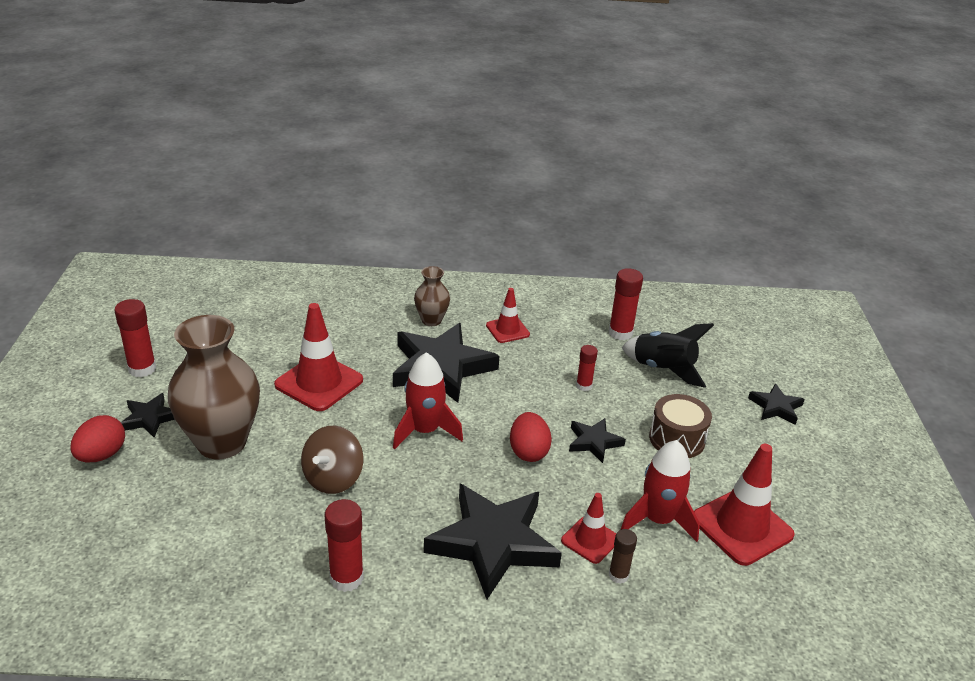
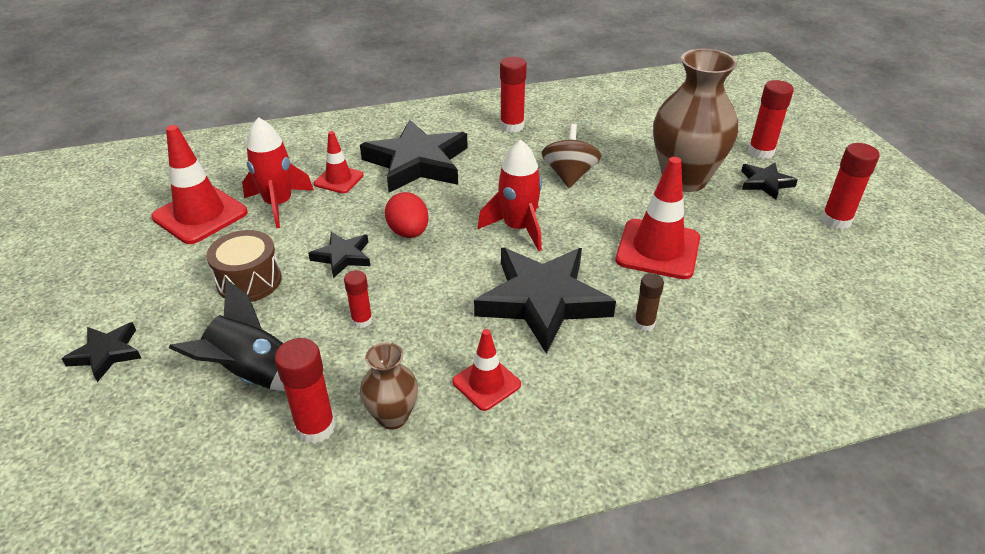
camera: 165 degrees right, 5 degrees up
red egg [70,415,125,462] -> red glue stick [748,80,794,159]
brown vase [414,266,450,326] -> brown vase moved to [360,342,418,430]
brown glue stick [609,529,637,584] -> brown glue stick moved to [634,273,664,332]

